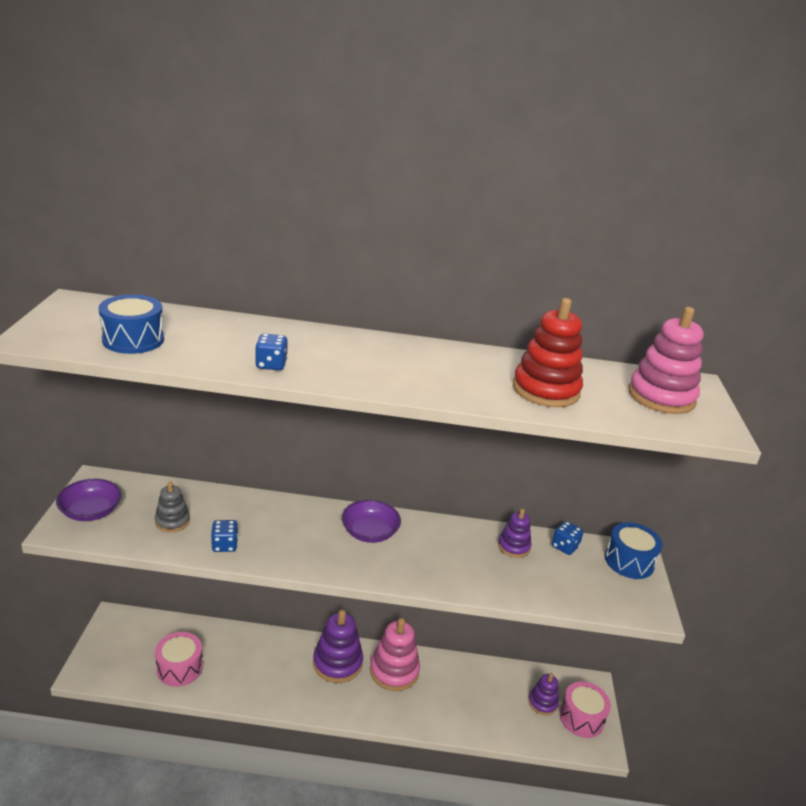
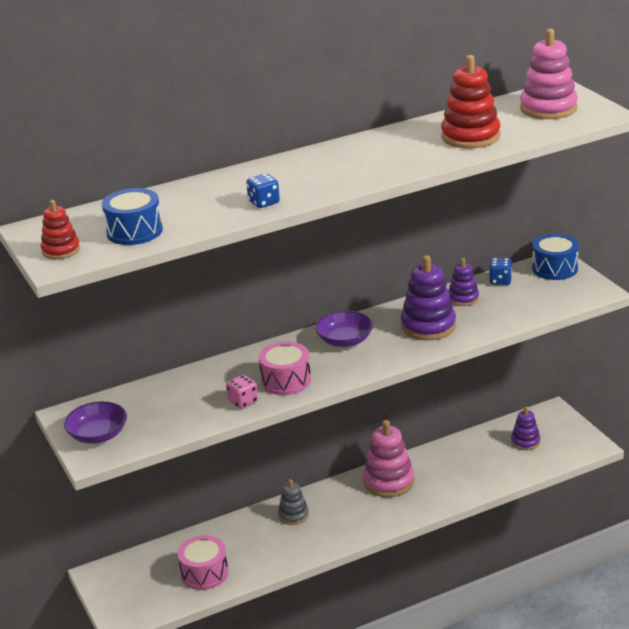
camera: 25 degrees left, 0 degrees up
grey stacking toy [155,482,190,533] -> grey stacking toy moved to [278,479,309,525]
blue dice [211,520,238,552] -> pink dice [226,375,258,409]
purple stacking toy [313,610,363,683] -> purple stacking toy moved to [401,255,456,340]
pink drum [560,681,611,738] -> pink drum moved to [259,341,311,395]
none -> red stacking toy [41,200,80,259]

